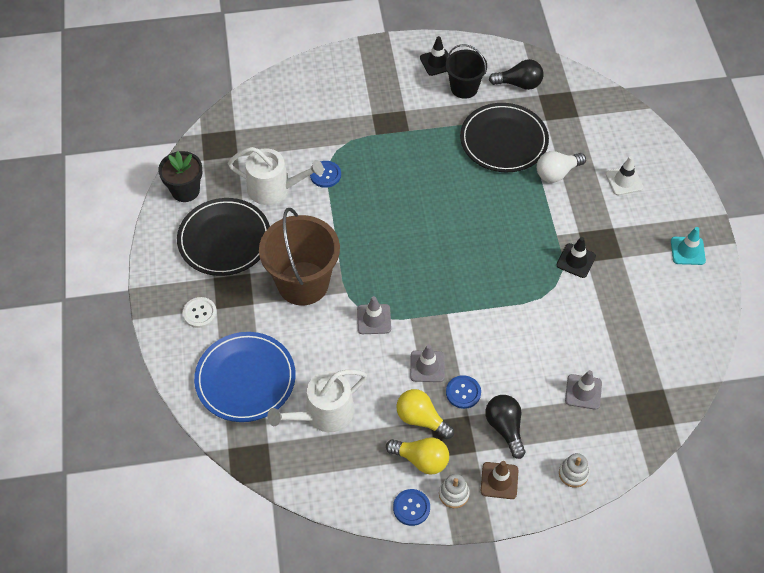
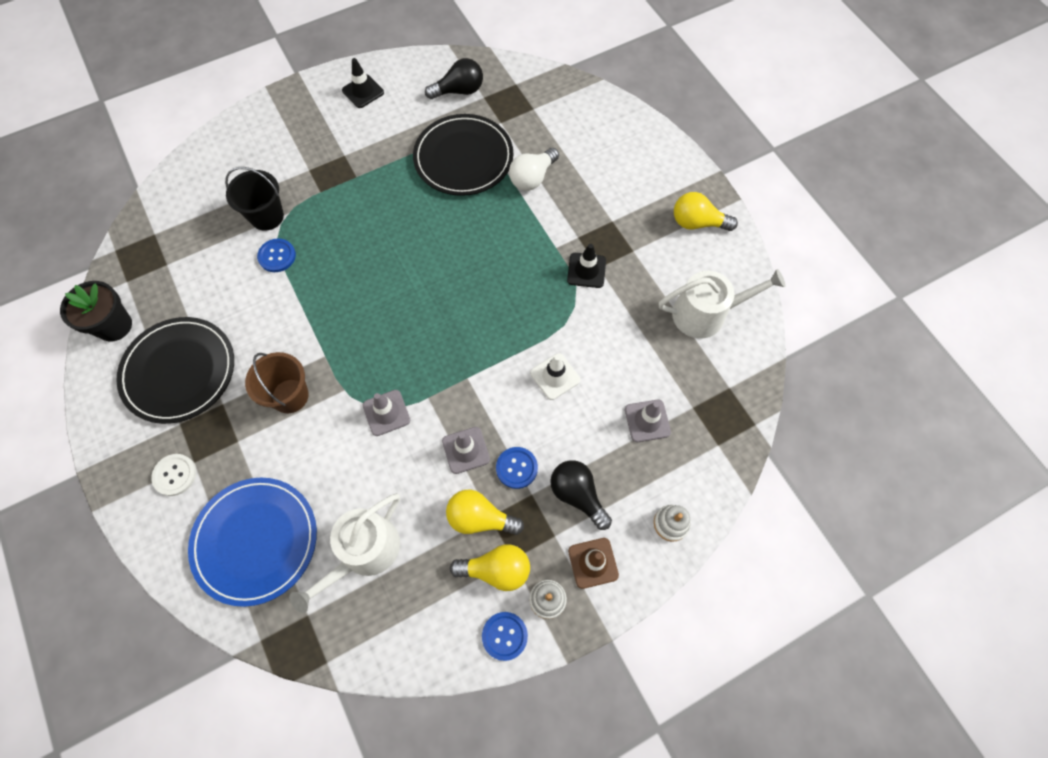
camera: 20 degrees left, 10 degrees up
white watering can [228,147,324,205] -> white watering can moved to [659,269,786,339]
brown bucket [259,208,340,305] -> brown bucket [245,352,309,413], size x0.59
black bucket [445,44,487,99] -> black bucket moved to [225,167,284,231]
white traffic cone [606,156,643,195] -> white traffic cone moved to [530,353,580,400]
turquoise traffic cone [671,227,706,265] -> yellow light bulb [674,192,738,231]

